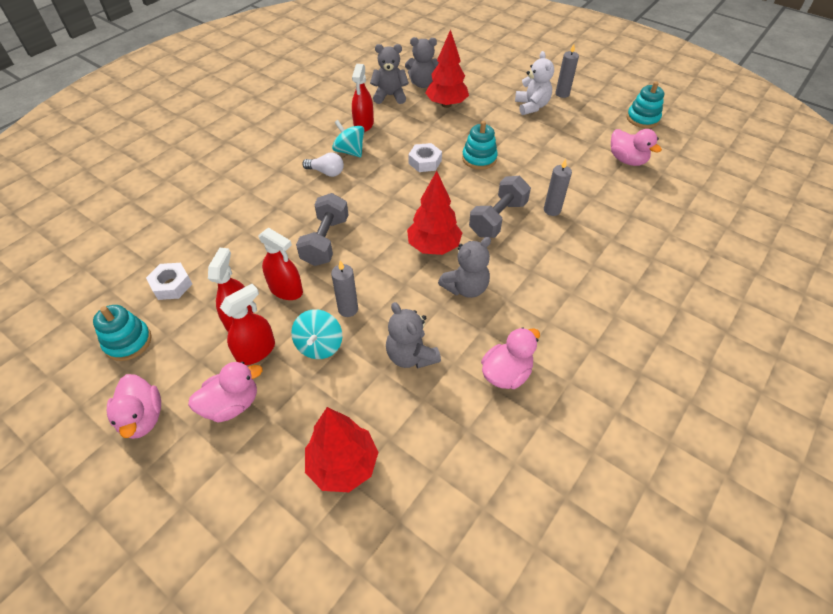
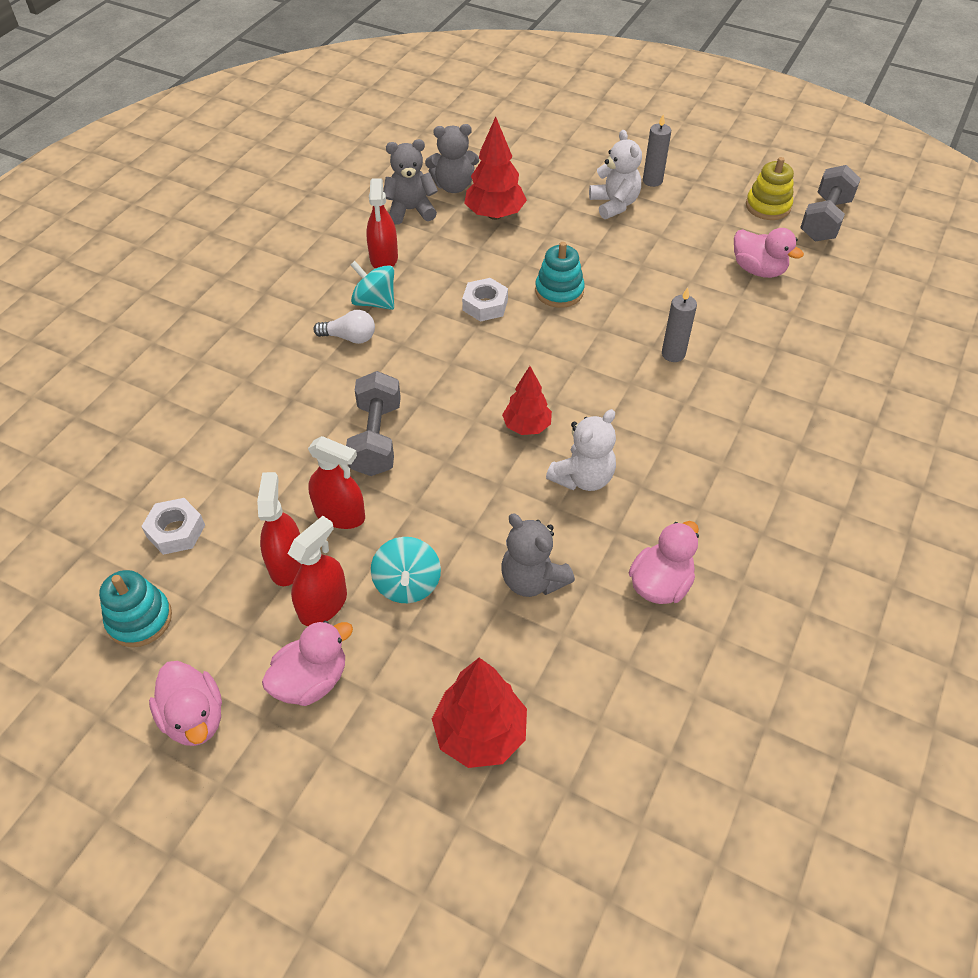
camera: 10 degrees left, 0 degrees up
grey candle [331,261,358,317] -> none
red tree [407,171,462,255] -> red tree [502,366,552,435], size x0.66
grey teddy bear [438,237,491,298] -> white teddy bear [546,409,616,491]
grey dumbbell [469,176,531,238] -> grey dumbbell moved to [800,165,861,241]
turquoise stacking toy [627,81,664,128] -> yellow stacking toy [746,157,794,220]

